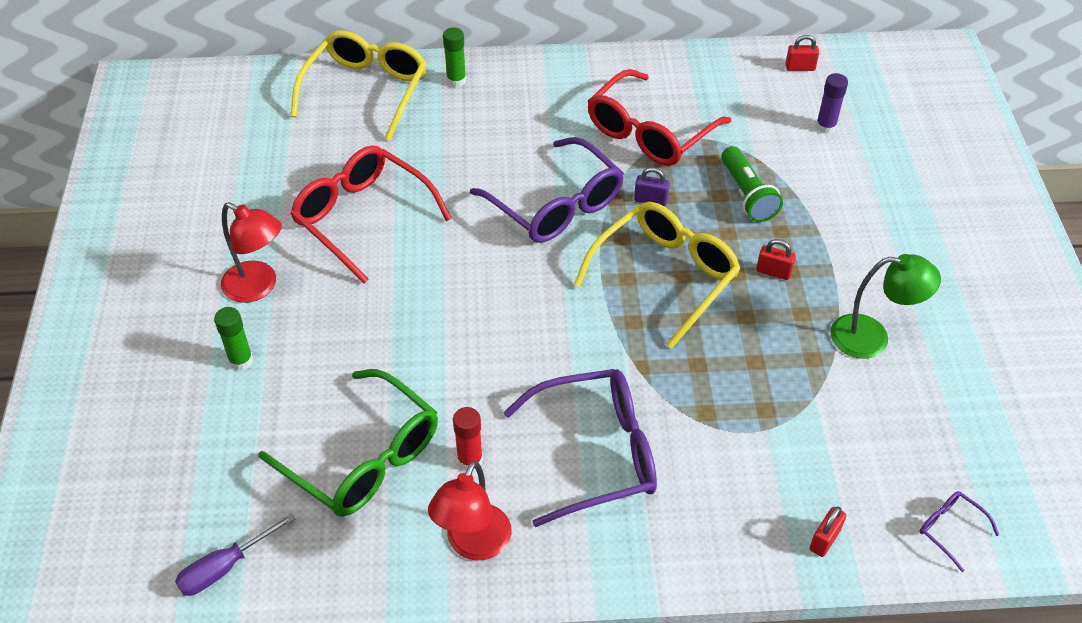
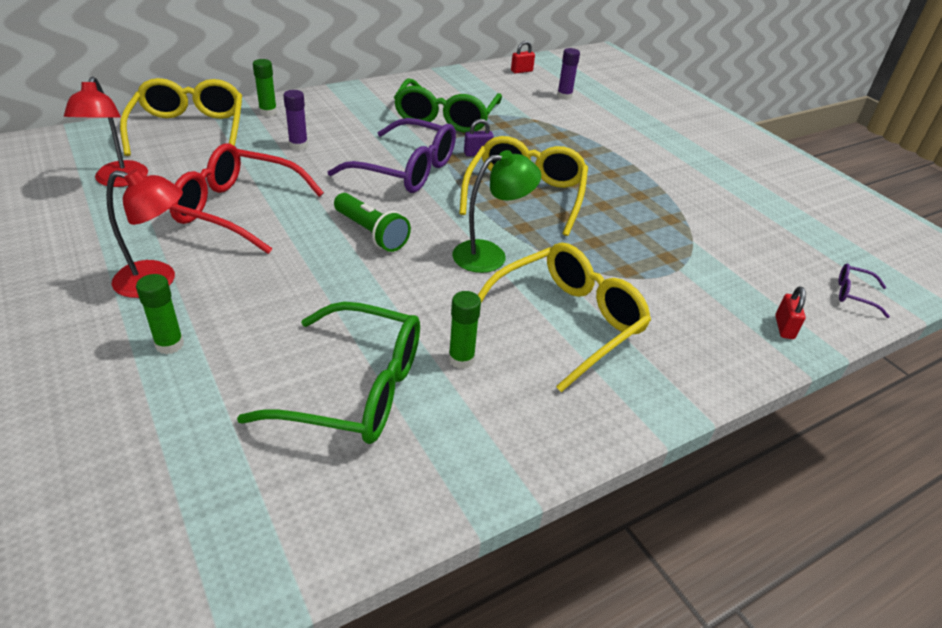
camera: 30 degrees left, 10 degrees down
purple screwdriver [175,513,296,596] -> none
red lamp [428,461,511,561] -> red lamp moved to [64,76,148,187]
red glue stick [453,407,483,470] -> green glue stick [449,291,481,369]
purple glasses [503,369,657,527] -> yellow glasses [478,243,651,392]
red glasses [588,69,731,166] -> green glasses [394,78,502,133]
green flashlight [721,146,783,222] -> green flashlight moved to [334,193,411,252]
red padlock [756,239,796,280] -> none
green lamp [831,254,941,359] -> green lamp moved to [452,150,541,273]
none -> purple glue stick [283,90,308,150]

